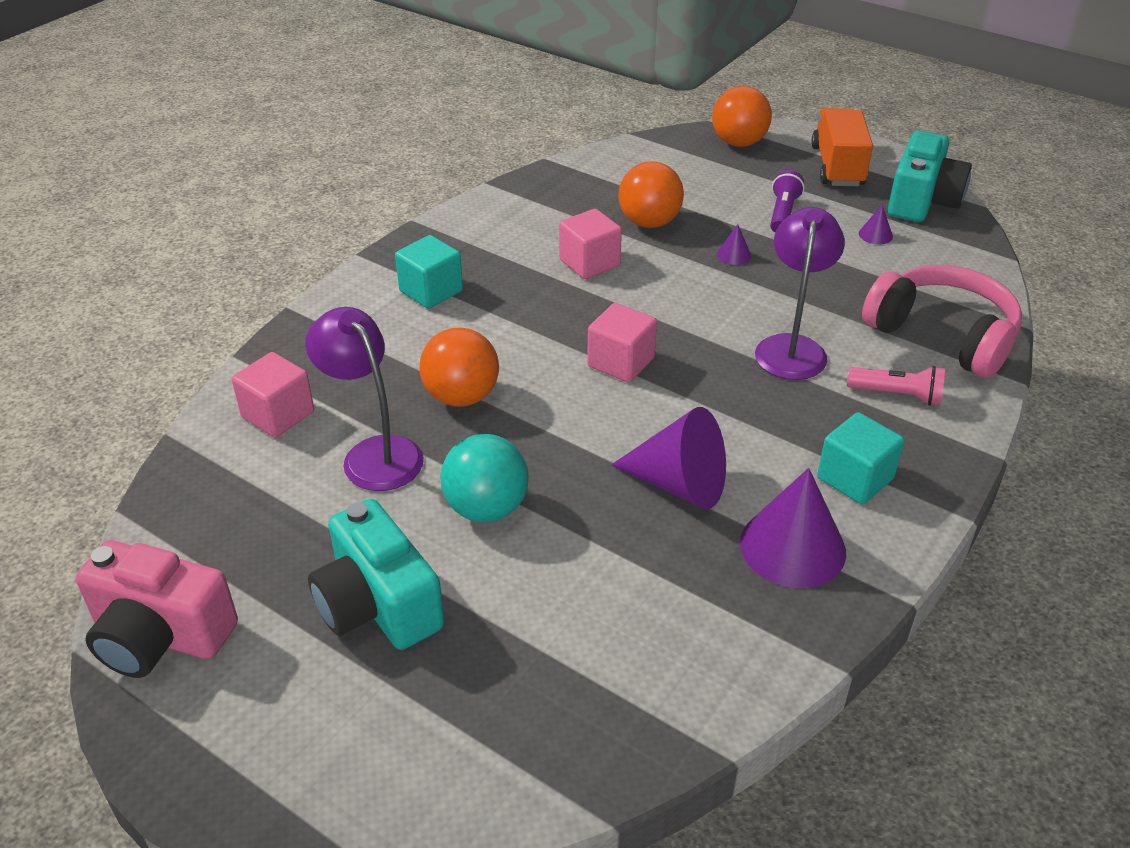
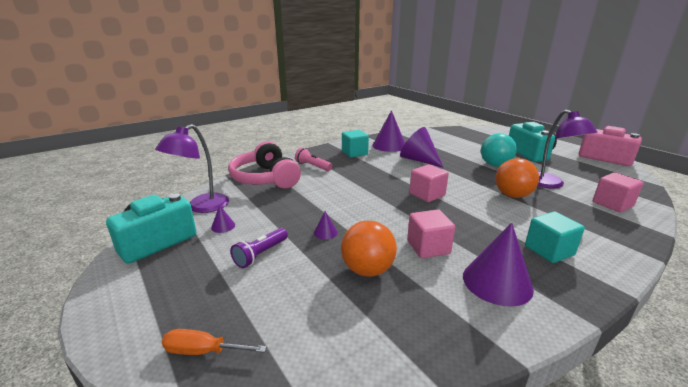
camera: 160 degrees left, 15 degrees down
orange ball [712,86,772,147] -> orange screwdriver [162,329,267,355]
purple lamp [755,207,845,380] -> purple lamp moved to [155,124,229,213]
orange truck [812,108,873,186] -> none
none -> purple cone [463,223,534,307]

